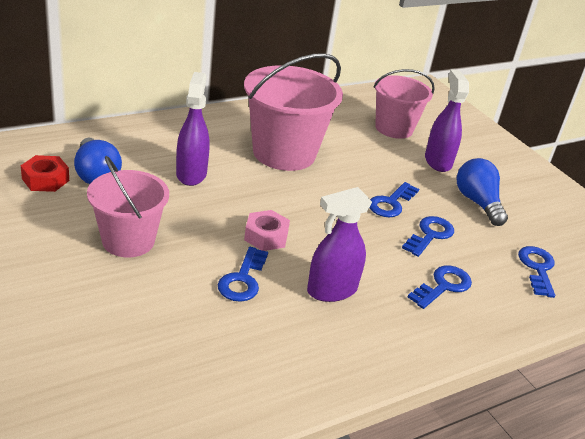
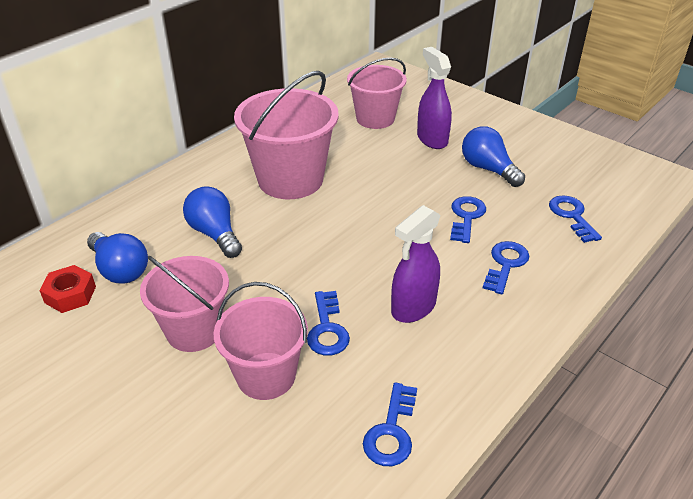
camera: 15 degrees left, 5 degrees up
purple spray bottle [176,72,210,186] -> blue light bulb [183,186,242,258]
pink nut [244,210,290,251] -> none
blue key [369,182,419,217] -> blue key moved to [363,383,417,466]
none -> pink bucket [214,282,308,400]

